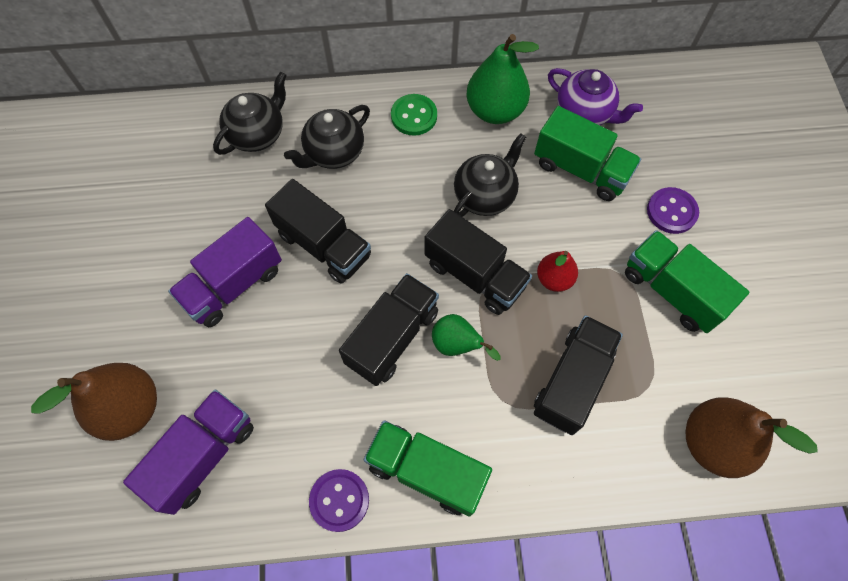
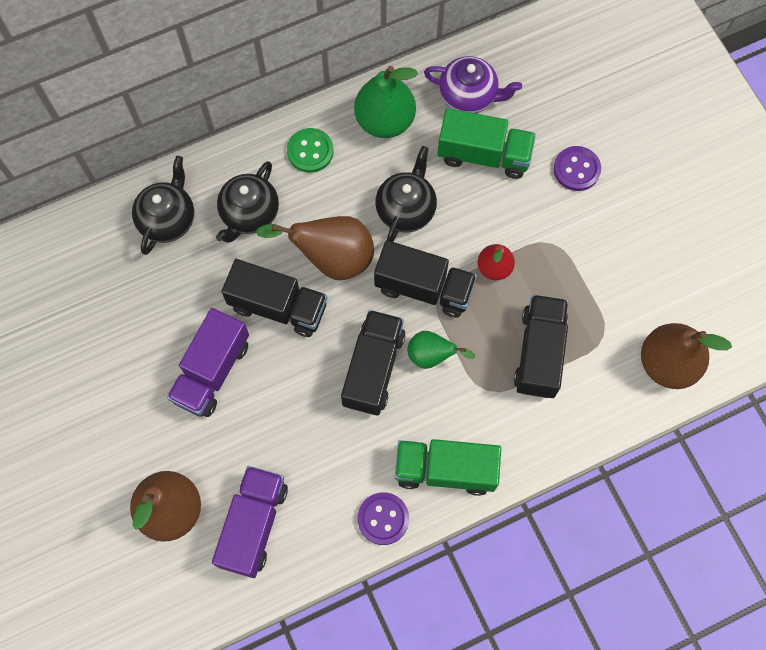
camera: 20 degrees left, 5 degrees up
green truck [625,230,749,333] -> none
none -> brown pear [256,216,374,280]

